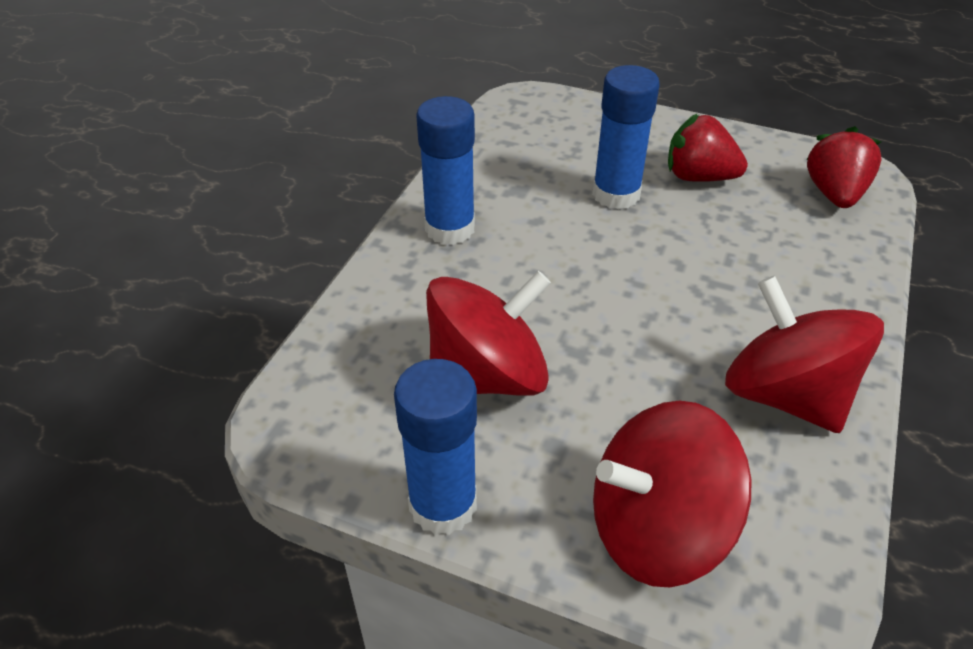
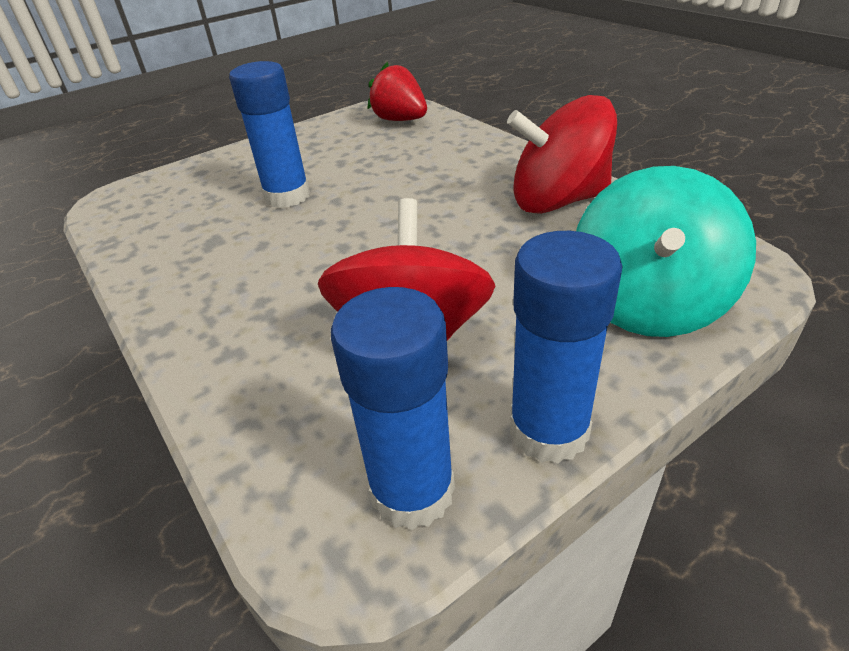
camera: 55 degrees left, 5 degrees down
blue glue stick [416,96,475,245] -> blue glue stick moved to [331,287,455,530]
red spinning top [593,400,752,587] -> turquoise spinning top [576,166,756,337]
red strawberry [668,113,748,182] -> none

